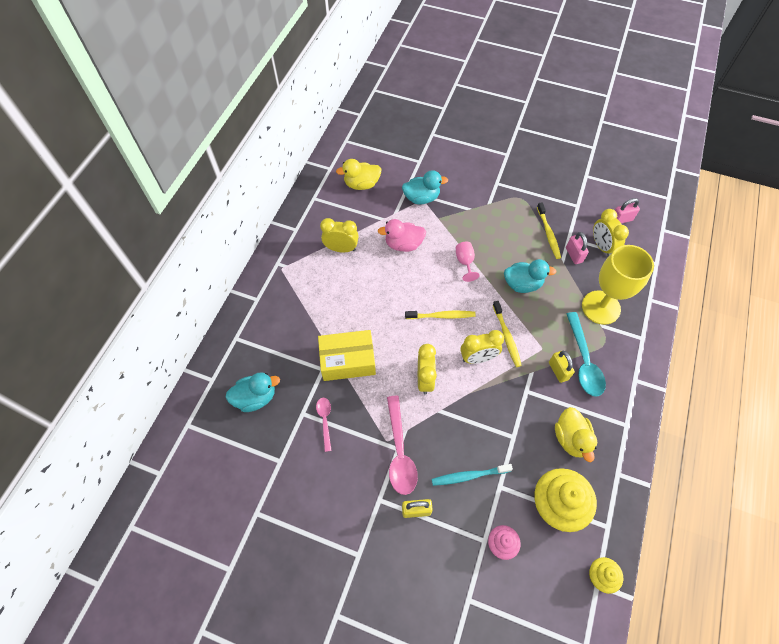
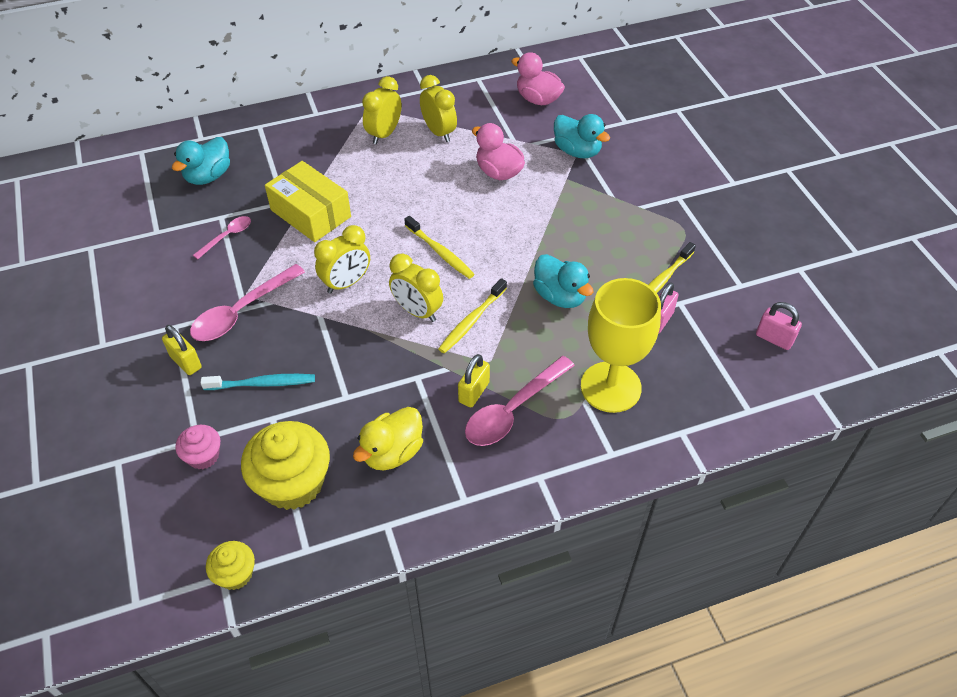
camera: 50 degrees right, 10 degrees down
turquoise duck [225,372,280,412] -> turquoise duck turned 90 degrees clockwise [172,137,230,185]
yellow duck [336,159,381,190] -> pink duck [511,52,565,105]
turquoise toothbrush [432,464,513,486] -> turquoise toothbrush turned 135 degrees clockwise [200,374,315,390]
pink goblet [456,242,480,282] -> none
turquoise spoon [567,312,606,397] -> pink spoon [465,356,575,446]
yellow clock [593,209,629,257] -> yellow clock moved to [362,76,402,144]

